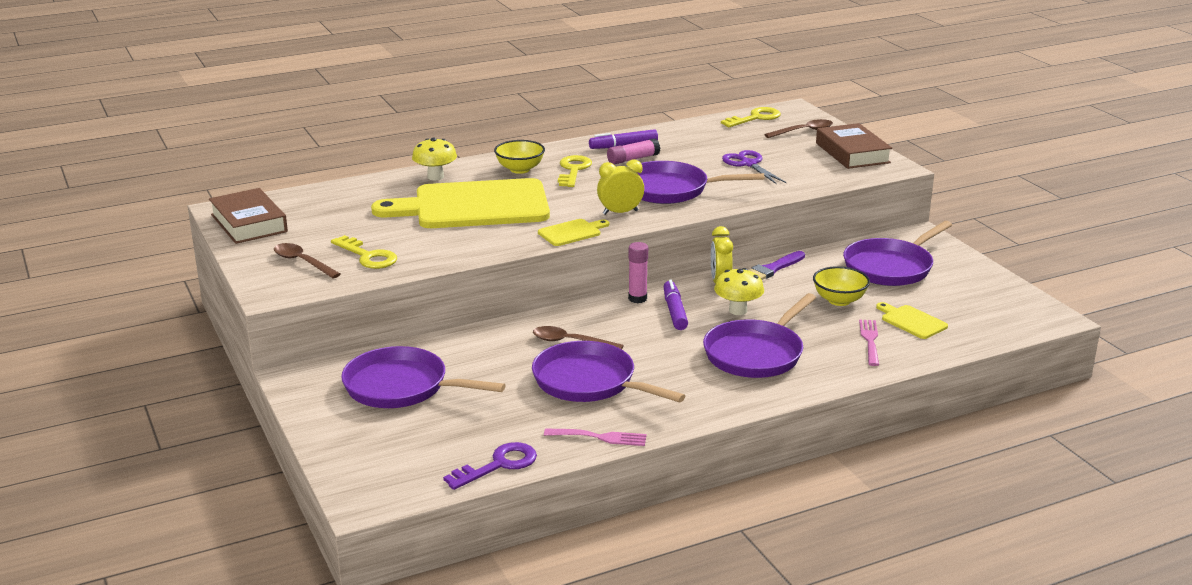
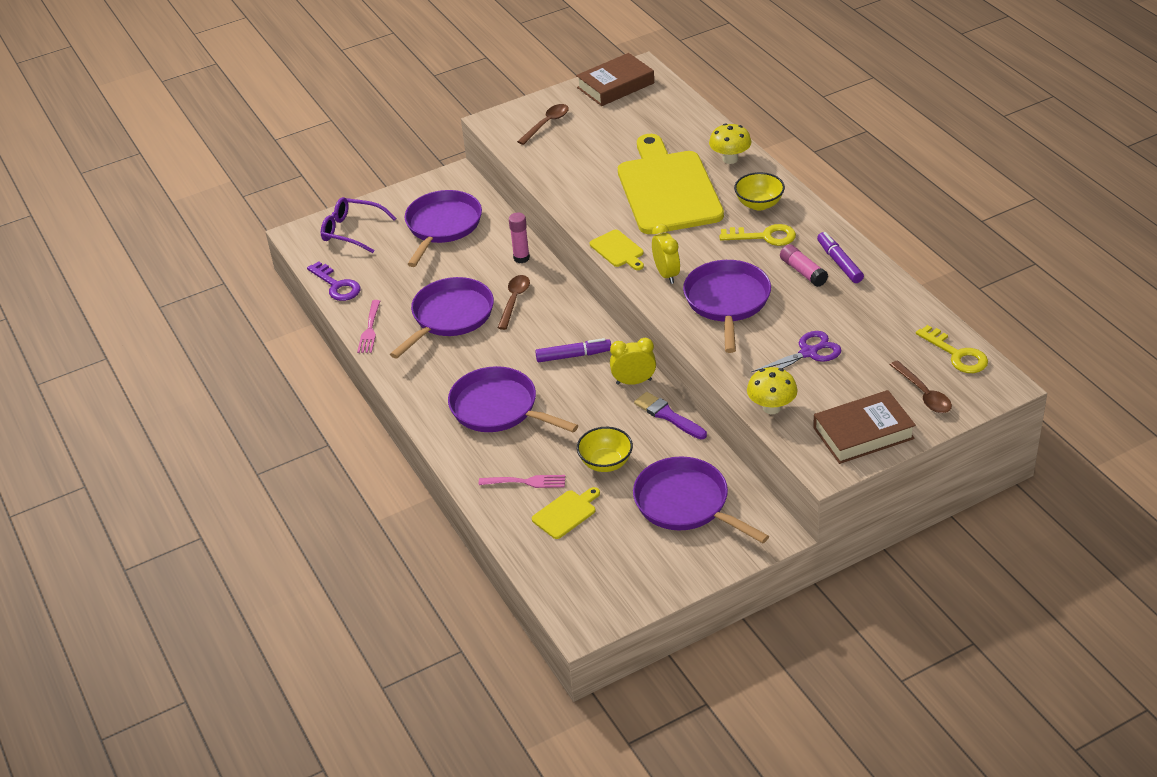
camera: 90 degrees right, 15 degrees up
yellow key [331,235,397,269] -> none
pink glue stick [628,242,648,303] -> pink glue stick moved to [509,213,530,263]
yellow mushroom [714,268,764,315] -> yellow mushroom moved to [747,367,798,414]
none -> purple glasses [321,197,396,253]

